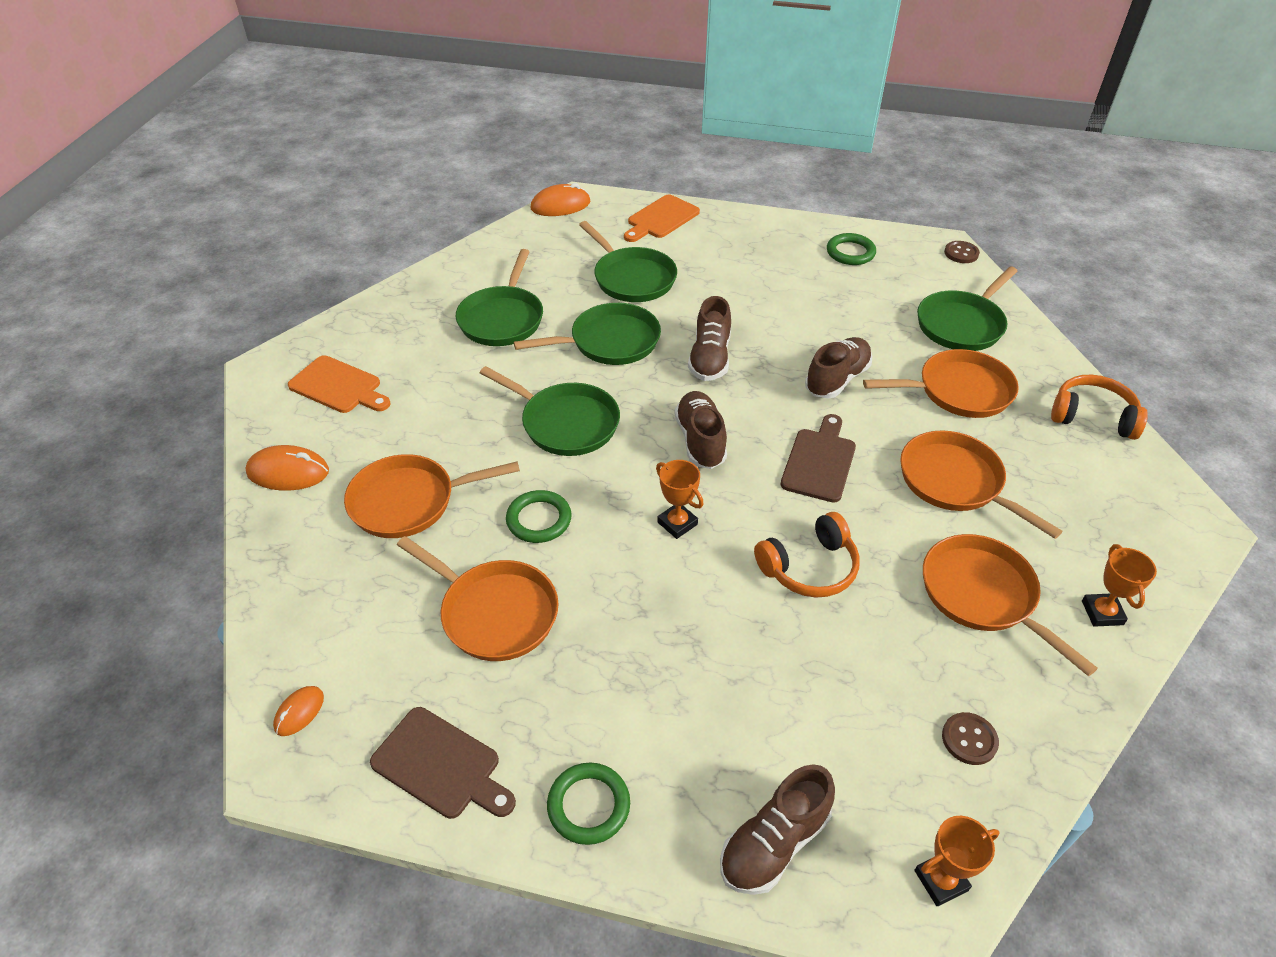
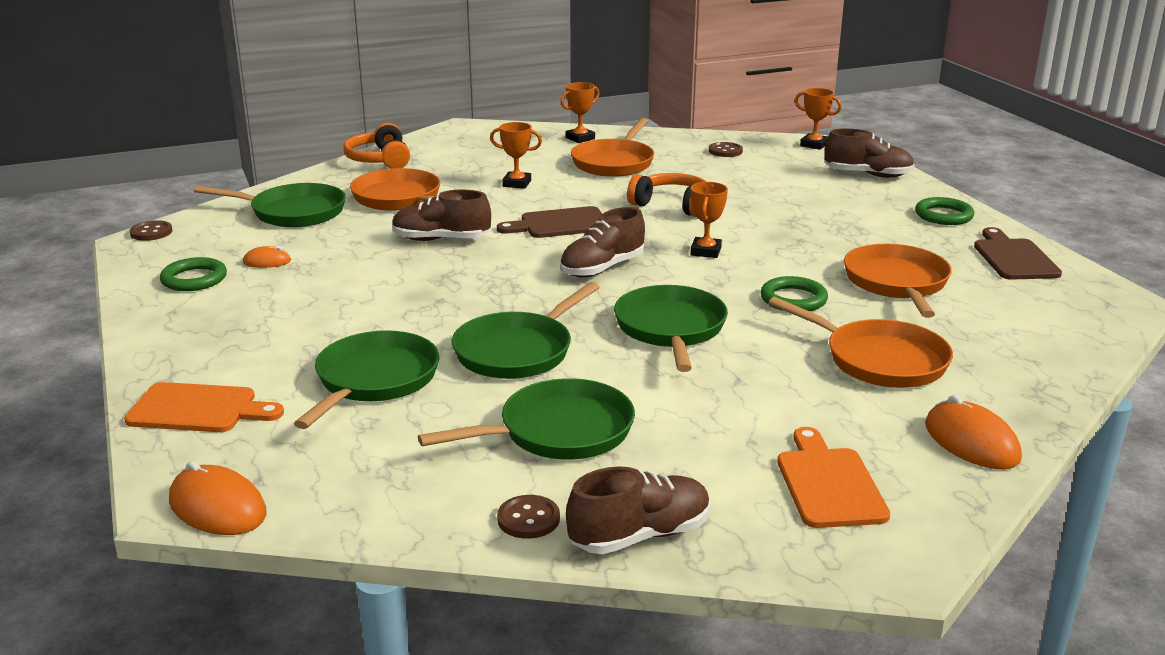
camera: 125 degrees left, 20 degrees down
orange mouse [273,686,324,736] -> orange mouse moved to [243,246,291,268]
green pan [514,303,661,365] -> green pan turned 90 degrees counterclockwise [452,282,600,379]
brown shoe [688,296,731,381] -> brown shoe moved to [566,466,710,554]
orange pan [900,431,1062,539] -> orange trophy [490,122,542,189]
none -> brown button [497,495,560,539]

